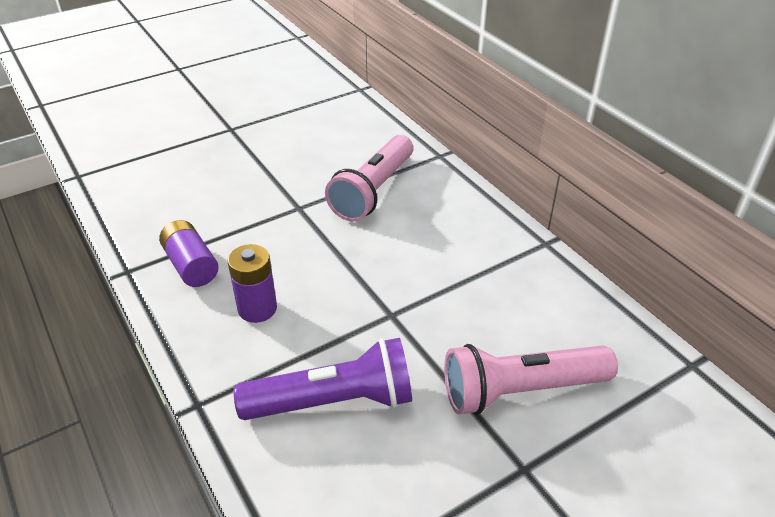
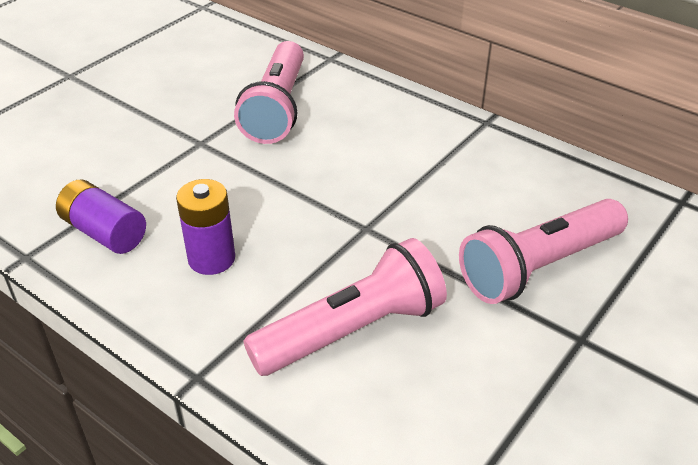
camera: 20 degrees left, 0 degrees up
purple flashlight [234,338,412,420] -> pink flashlight [244,238,447,376]

